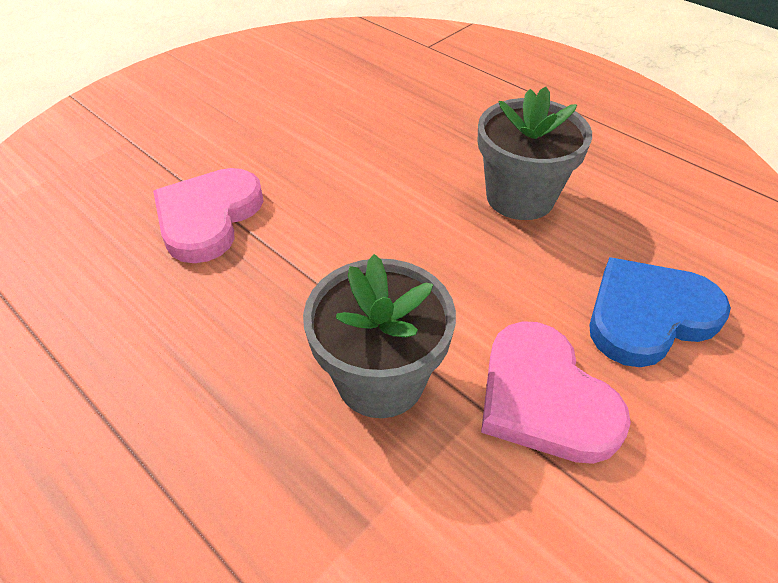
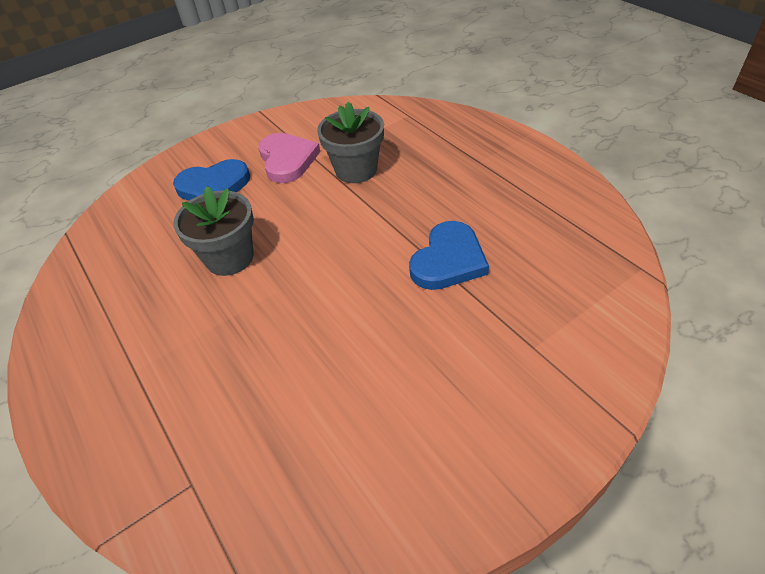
camera: 165 degrees left, 0 degrees up
pink heart [153,168,264,263] -> blue heart [409,221,489,290]

